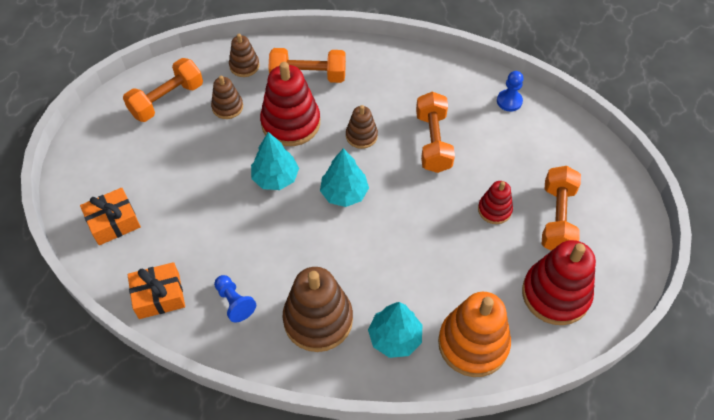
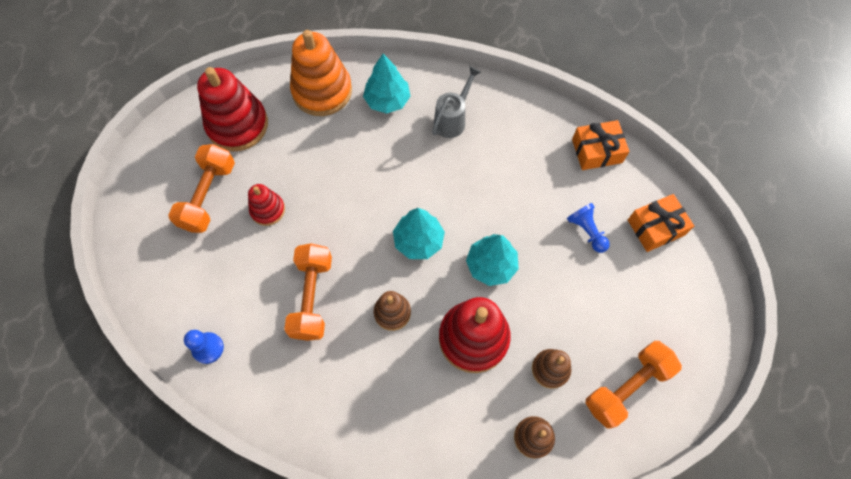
camera: 175 degrees left, 10 degrees up
blue pawn [214,275,256,322] -> blue pawn moved to [567,203,610,253]
orange dumbbell [268,48,346,83] -> none
brown stacking toy [282,267,353,352] -> grey watering can [432,66,481,138]

